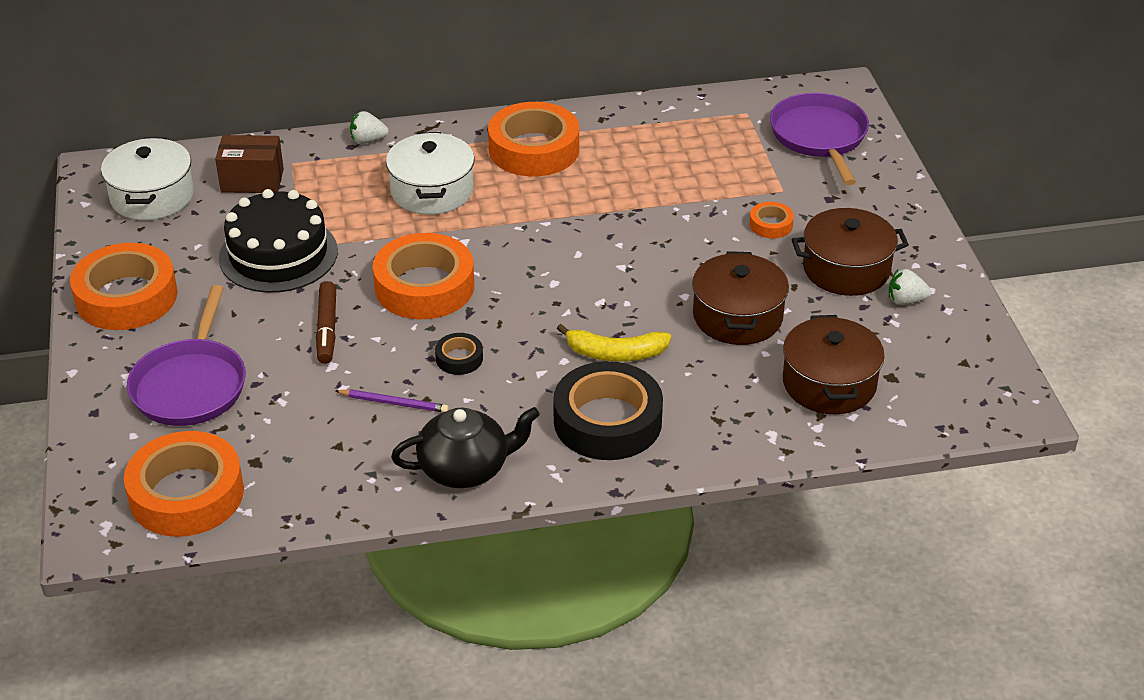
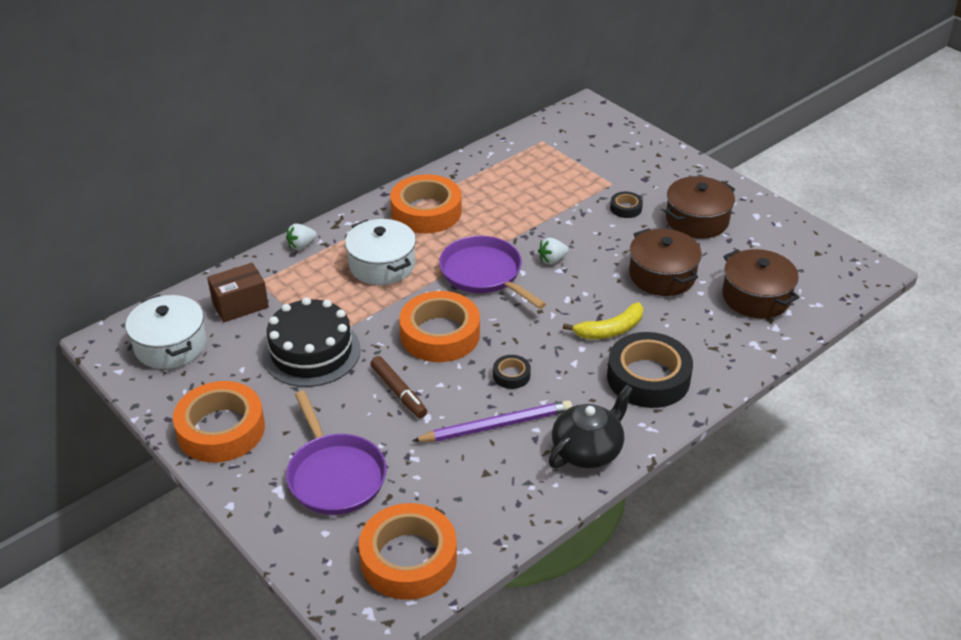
camera: 30 degrees left, 0 degrees up
purple pencil [335,389,449,412] -> purple pencil [412,400,572,442], size x1.74
orange tape [749,202,794,239] -> black tape [610,192,643,218]
purple pan [770,93,869,185] -> purple pan moved to [439,236,546,309]
white strawberry [889,269,931,305] -> white strawberry moved to [538,238,569,265]

